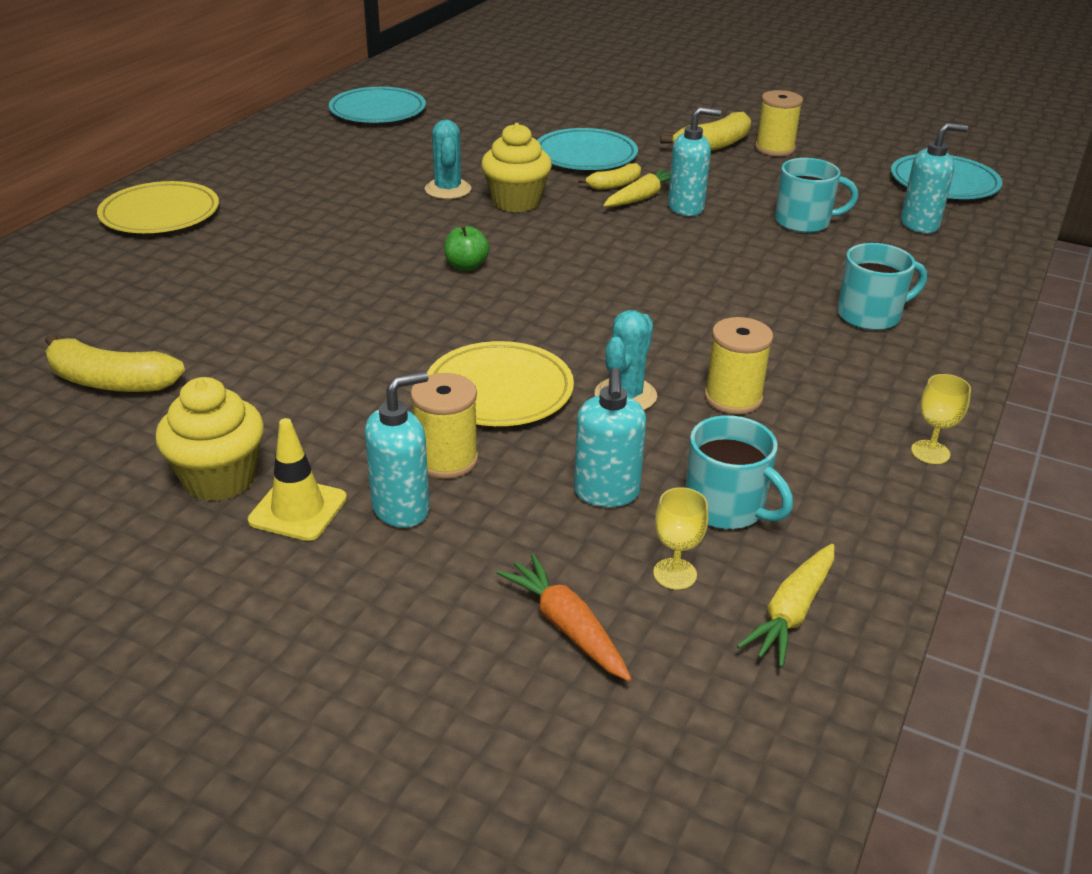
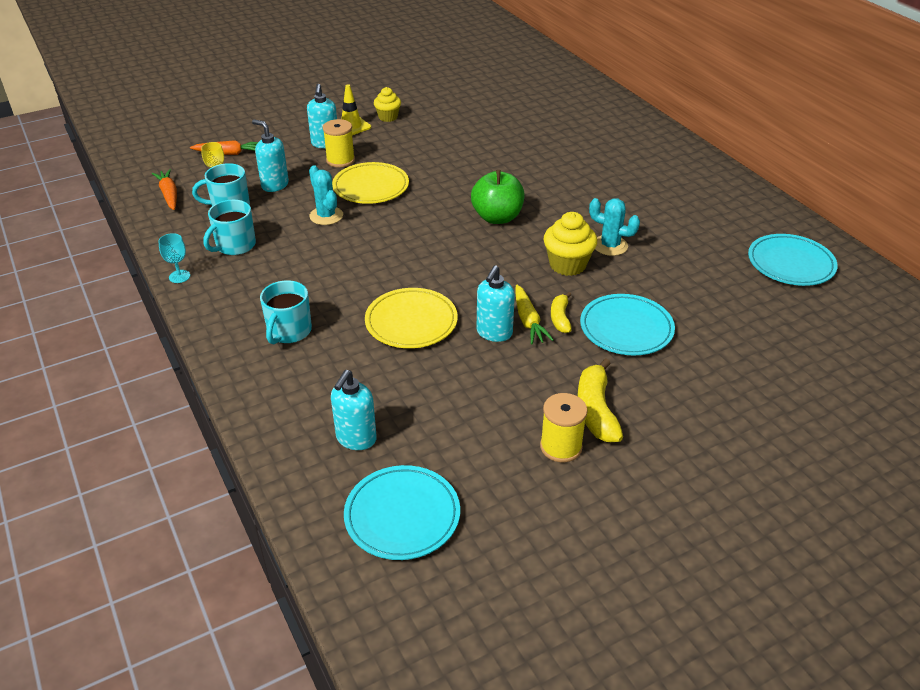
camera: 125 degrees right, 5 degrees up
yellow banana [45,334,185,392] -> none
yellow plate [97,181,219,233] -> yellow plate moved to [365,288,458,348]
yellow cupcake [155,377,264,501] -> yellow cupcake [374,87,401,122], size x0.65
green apple [444,226,489,271] -> green apple [471,170,524,224], size x1.83
yellow spool [704,317,773,414] -> none
yellow carrot [737,544,834,667] -> orange carrot [152,169,177,210]
turquoise mug [775,158,858,233] -> turquoise mug moved to [203,200,256,255]
yellow goblet [911,374,971,464] -> turquoise goblet [158,233,190,283]

